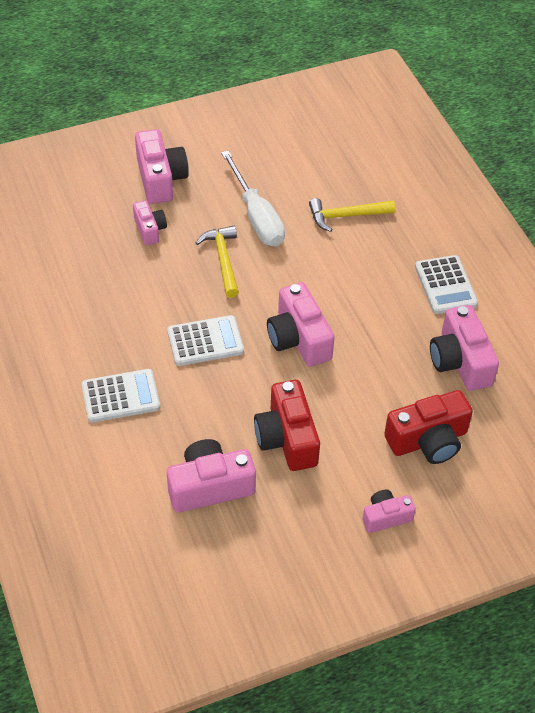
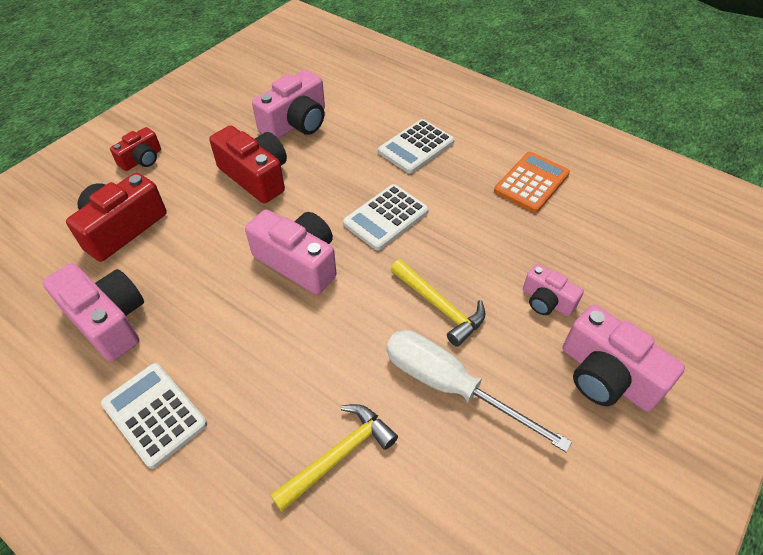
camera: 150 degrees right, 0 degrees up
pink camera [362,490,416,533] -> red camera [110,127,161,171]
none -> orange calculator [494,152,570,213]

